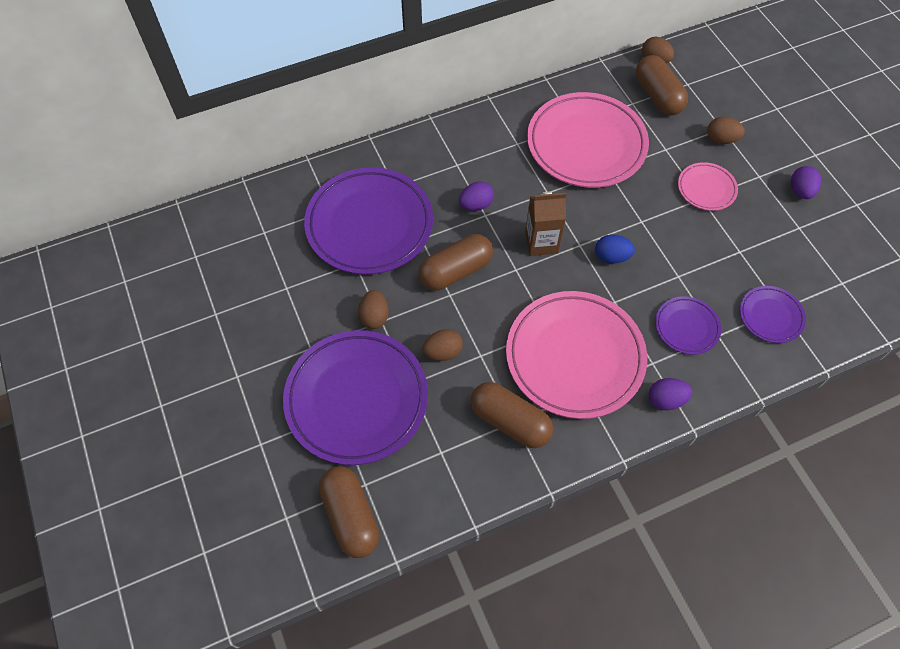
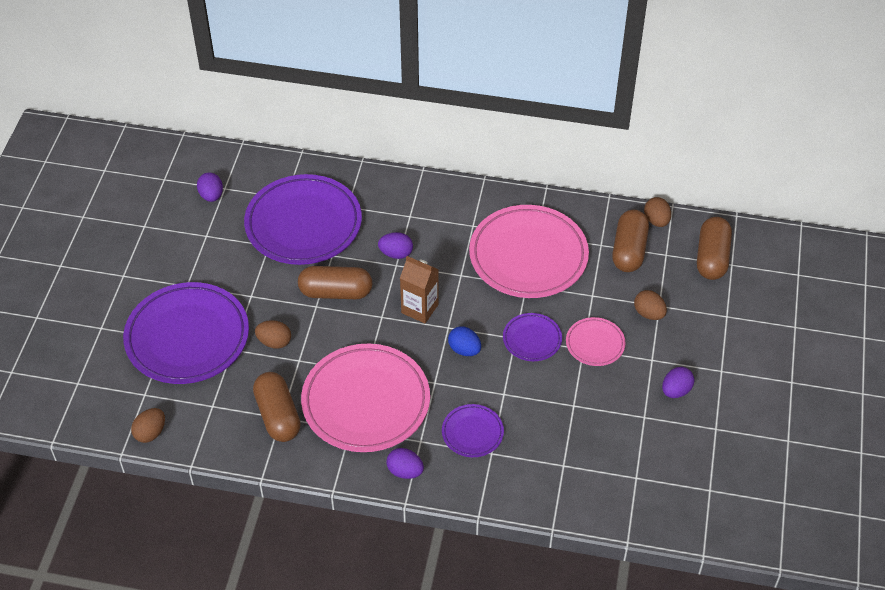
camera: 35 degrees right, 10 degrees down
brown capsule [319,466,379,558] -> brown capsule moved to [697,217,732,280]
brown egg [358,290,389,329] -> brown egg moved to [131,408,165,443]
purple plate [740,286,806,343] -> purple plate moved to [503,313,562,361]
none -> purple egg [197,172,223,202]

